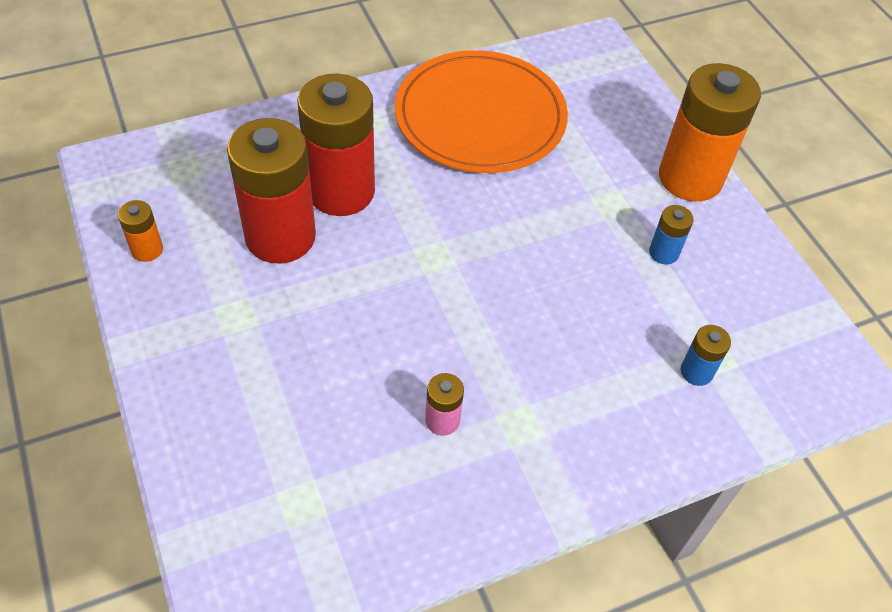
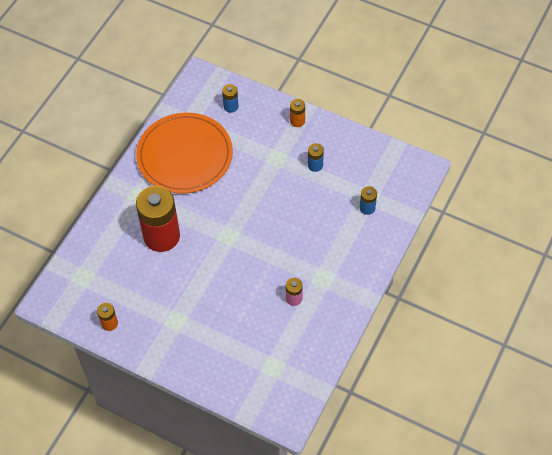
camera: 35 degrees left, 5 degrees up
red battery [227,118,316,263] -> none
orange battery [659,63,761,201] -> orange battery [290,99,305,127], size x0.44
none -> blue battery [222,84,239,113]

